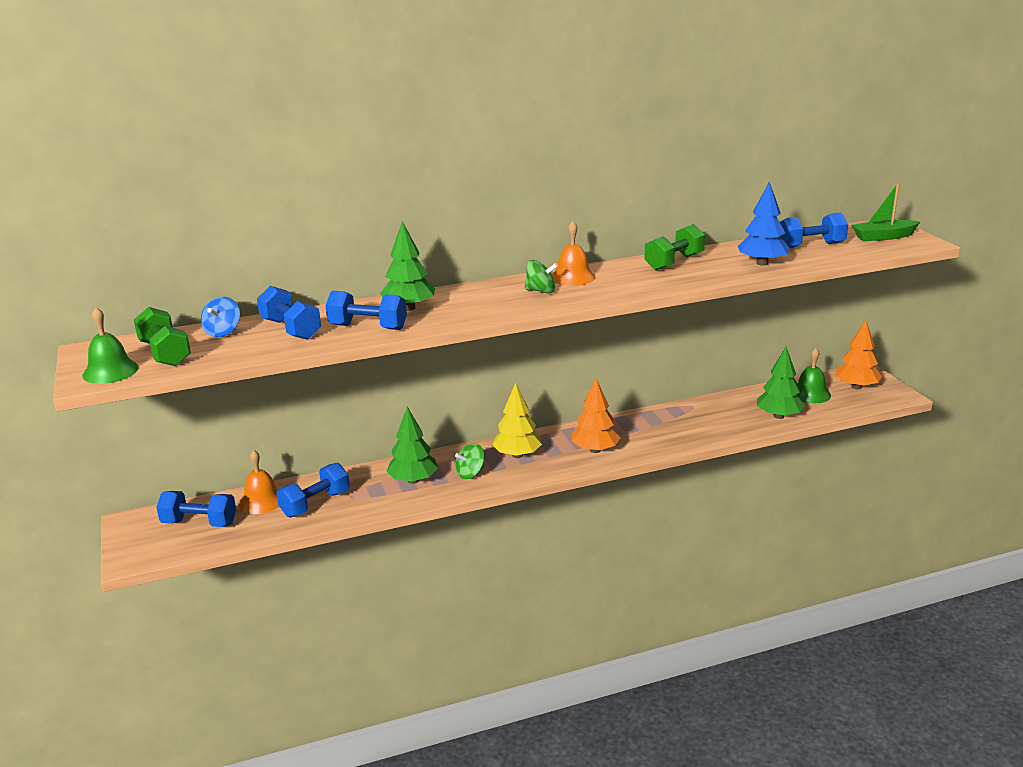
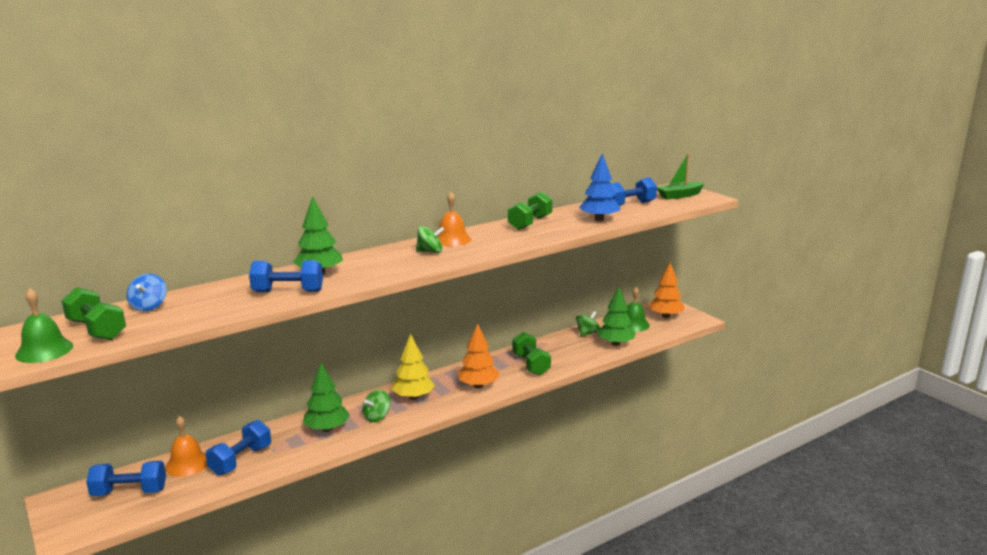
camera: 15 degrees left, 5 degrees down
blue dumbbell [257,286,321,340] -> none
none -> green dumbbell [512,332,551,375]
none -> green spinning top [576,311,600,337]

